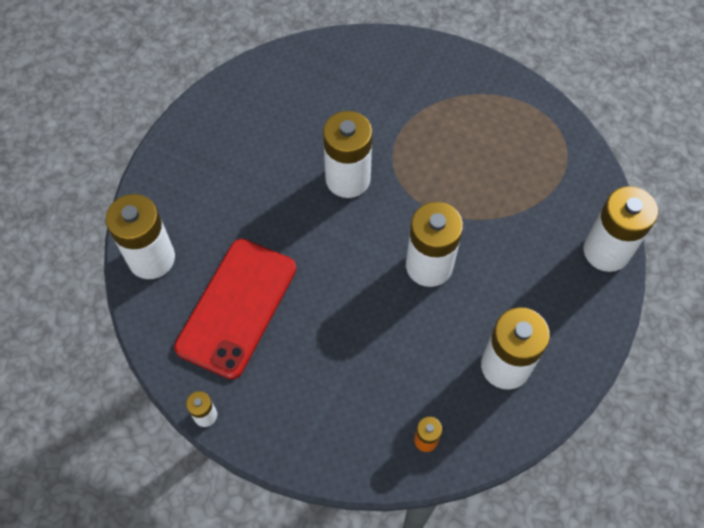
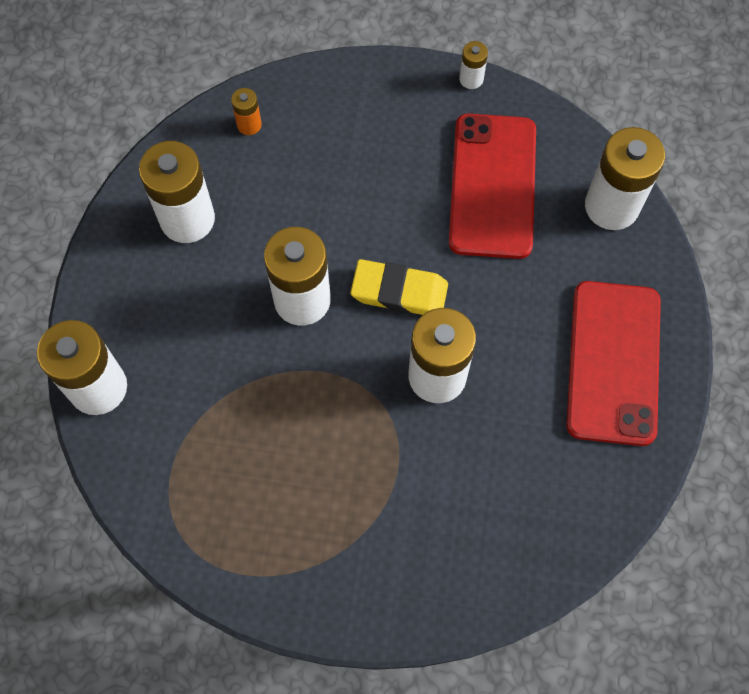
camera: 160 degrees right, 5 degrees up
none -> yellow eraser [350,259,448,315]
none -> red phone [566,281,661,446]

